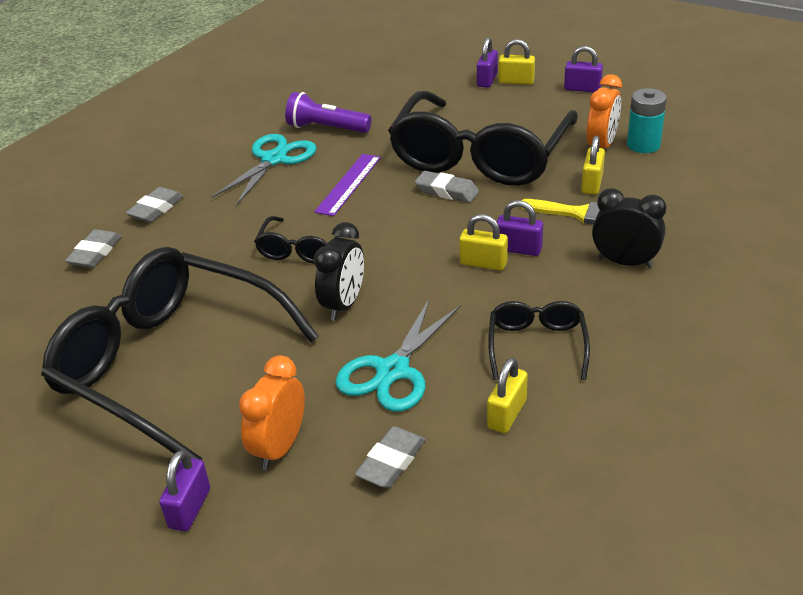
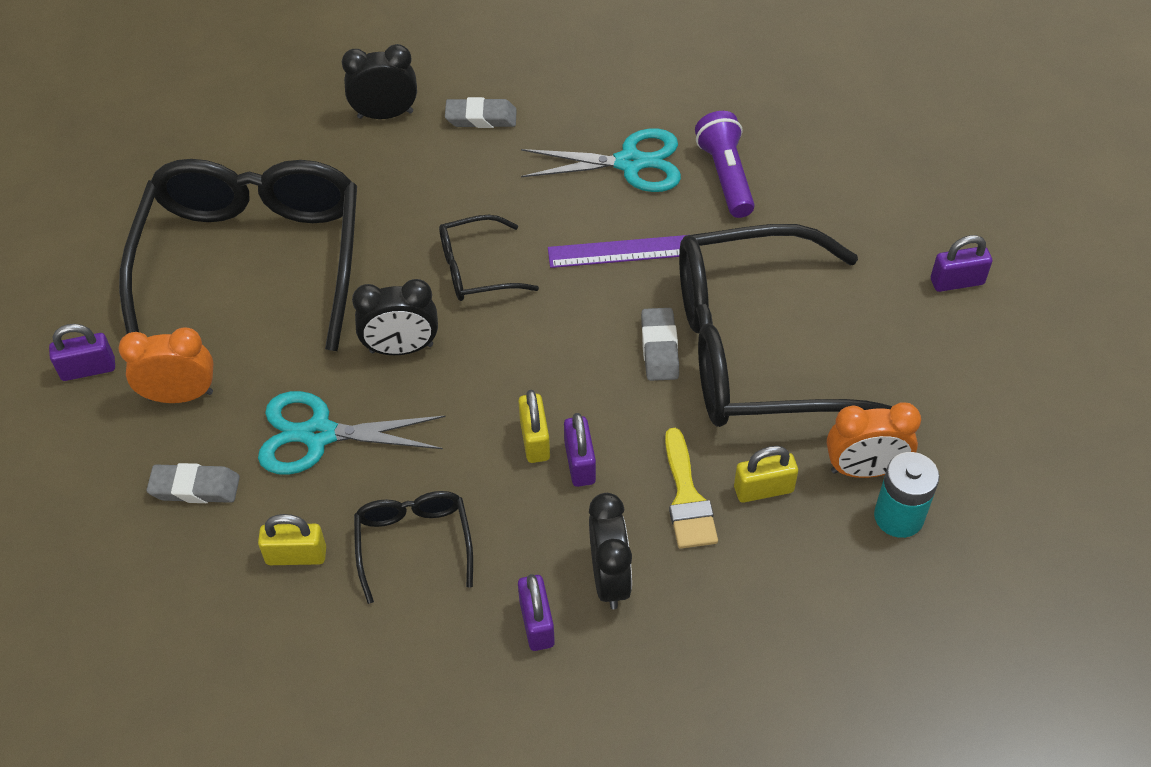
camera: 60 degrees right, 15 degrees up
grey eraser [65,229,122,268] -> black clock [342,44,417,119]
black glasses [488,301,590,380] -> black glasses turned 75 degrees counterclockwise [354,491,473,604]
yellow padlock [498,39,535,85] -> none
purple padlock [564,46,603,92] -> purple padlock moved to [518,574,555,651]

